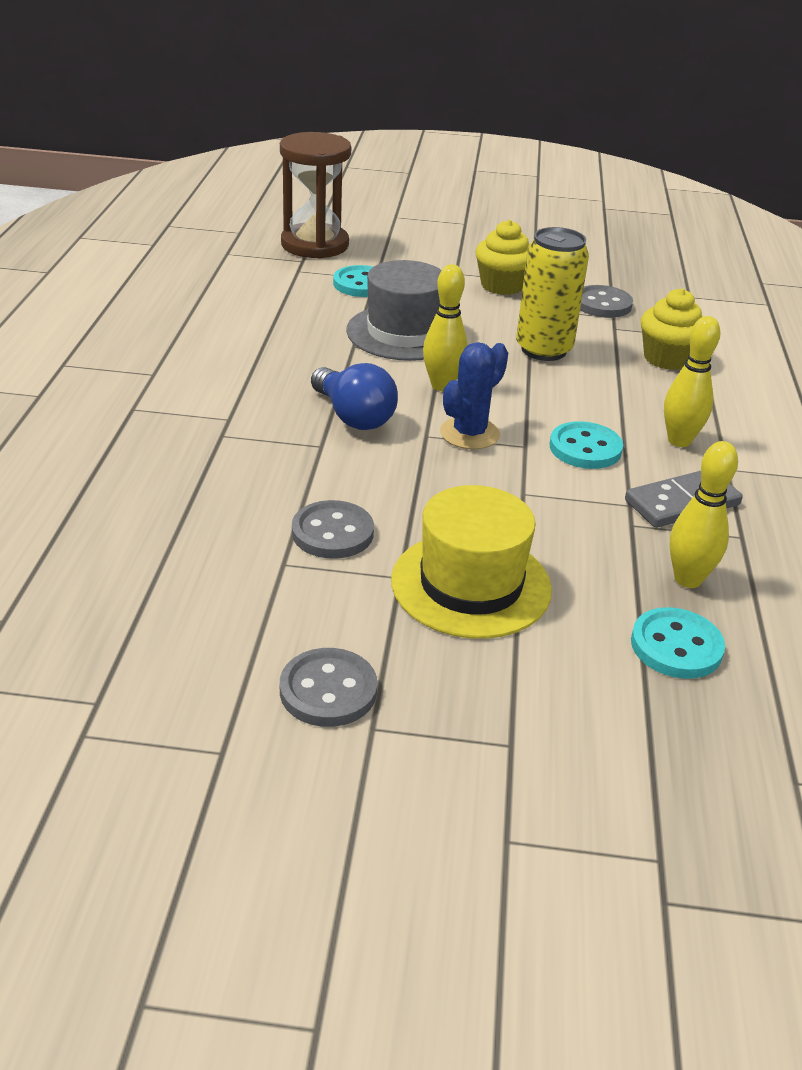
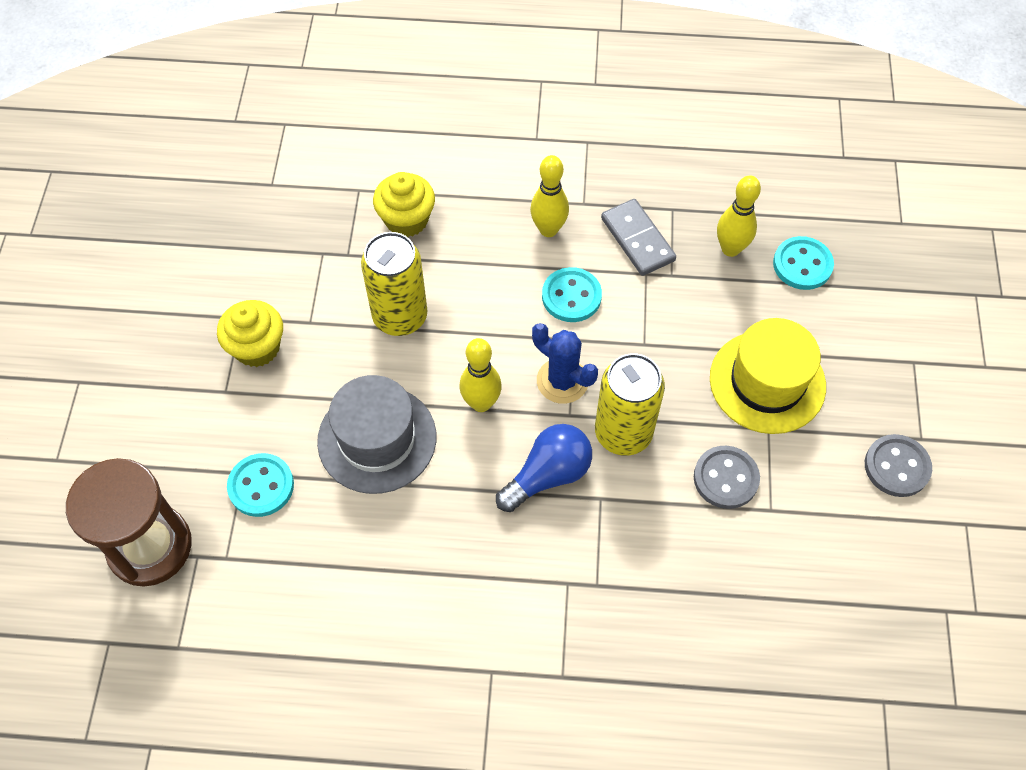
camera: 90 degrees left, 25 degrees up
grey button [580,285,633,318] -> none
none -> yellow can [595,353,665,456]

